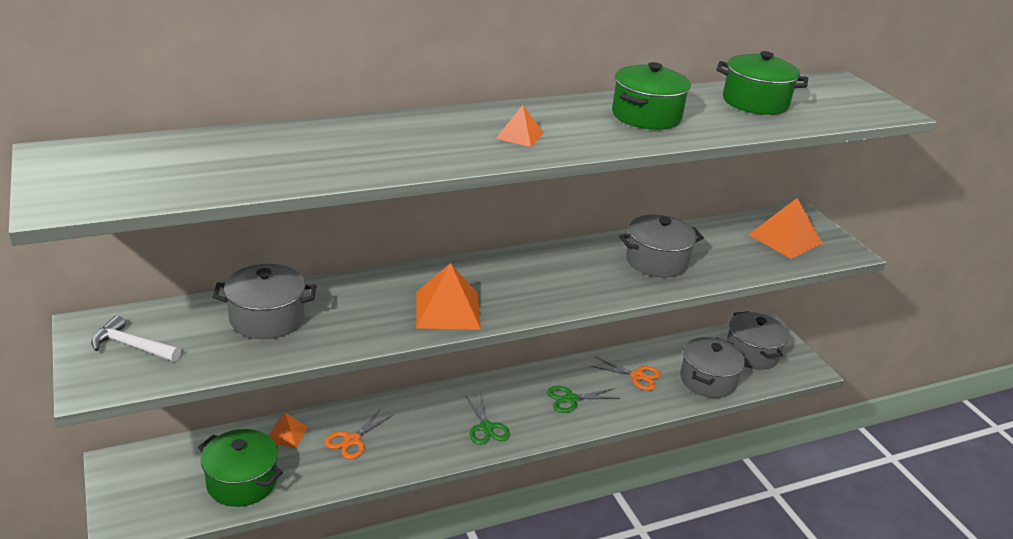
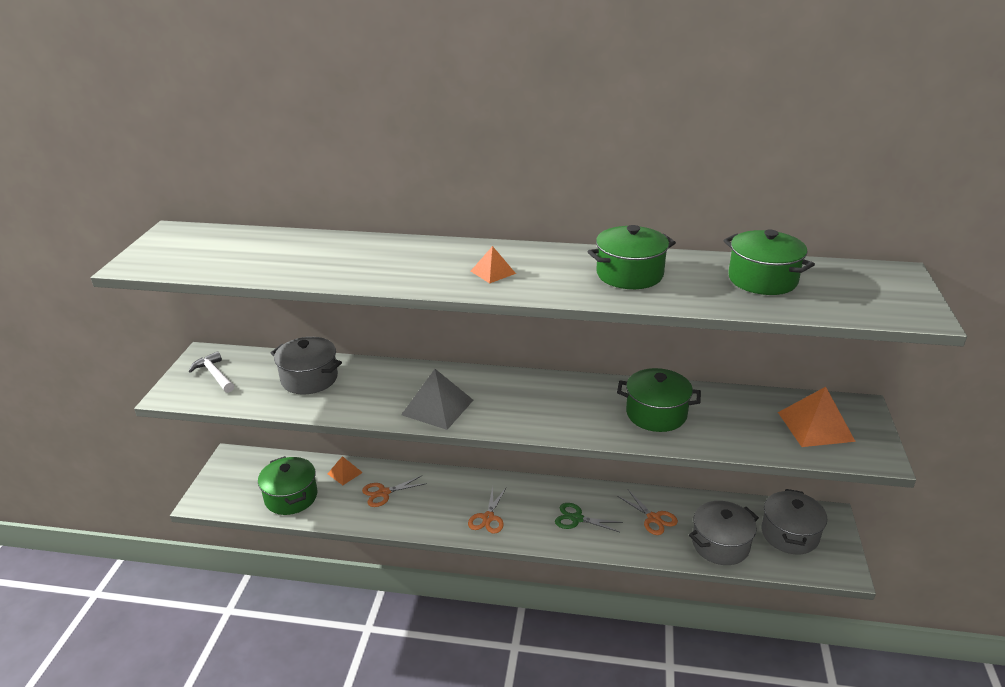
camera: 35 degrees right, 0 degrees up
orange pyramid [416,263,481,330] -> grey pyramid [401,369,473,430]
green scissors [465,395,510,445] -> orange scissors [468,486,506,534]
grey pot [619,214,704,278] -> green pot [617,368,701,432]

